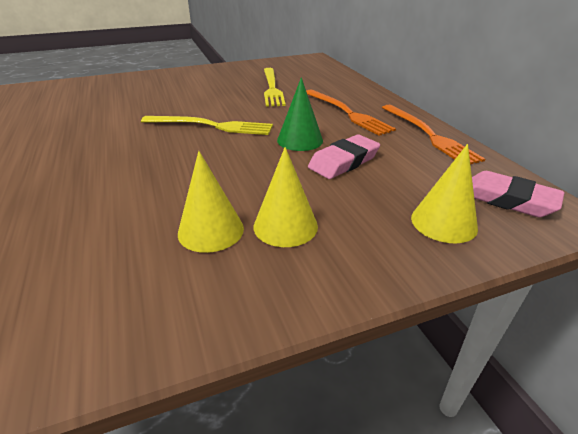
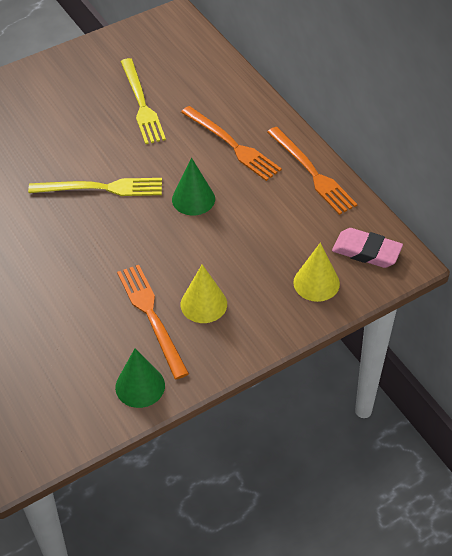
camera: 10 degrees left, 15 degrees up
yellow cone [178,151,244,253] -> orange fork [117,265,189,379]
pink eraser [308,134,380,179] -> none
none -> green cone [115,348,165,408]

